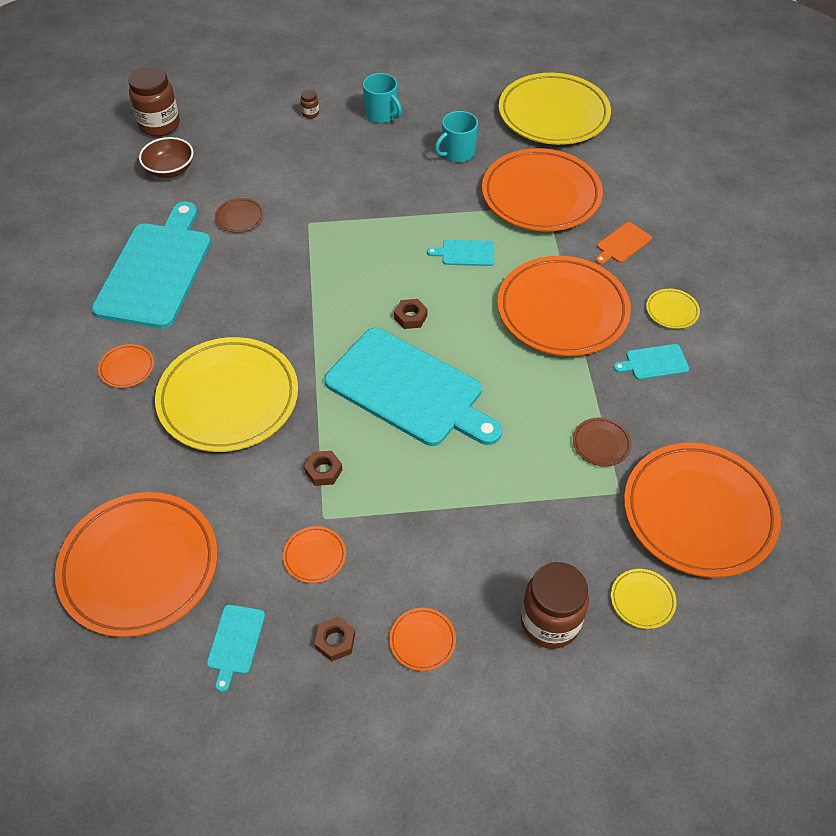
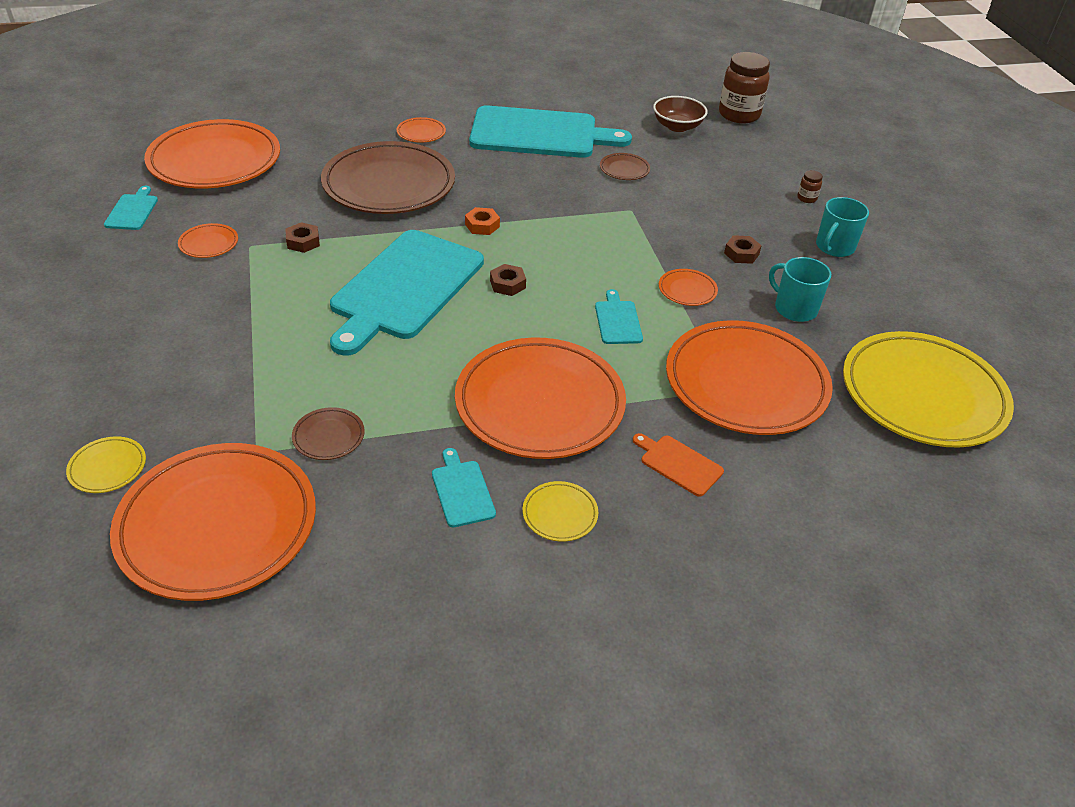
camera: 80 degrees right, 10 degrees down
yellow plate [155,337,298,452] -> brown plate [321,141,455,214]
turquoise cutting board [207,605,265,692] -> turquoise cutting board turned 90 degrees clockwise [104,186,158,230]
brown nut [314,617,355,662] -> brown nut moved to [724,235,762,264]
orange plate [389,608,456,671] -> orange plate moved to [659,269,718,306]
brown jar [521,562,589,649] -> none
none -> orange nut [465,207,500,235]

